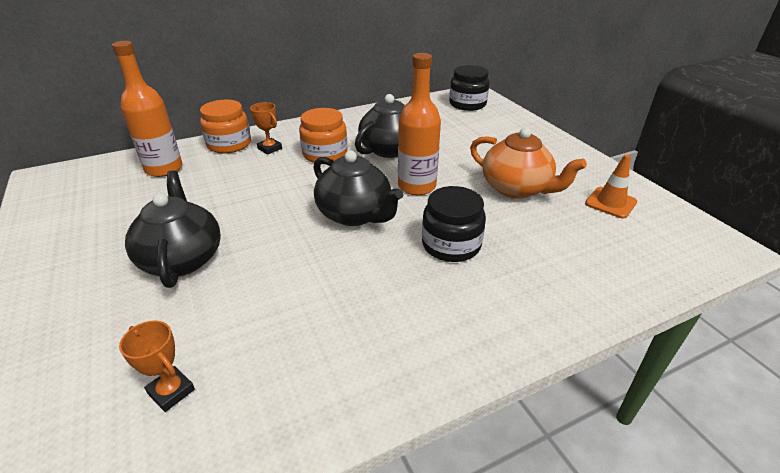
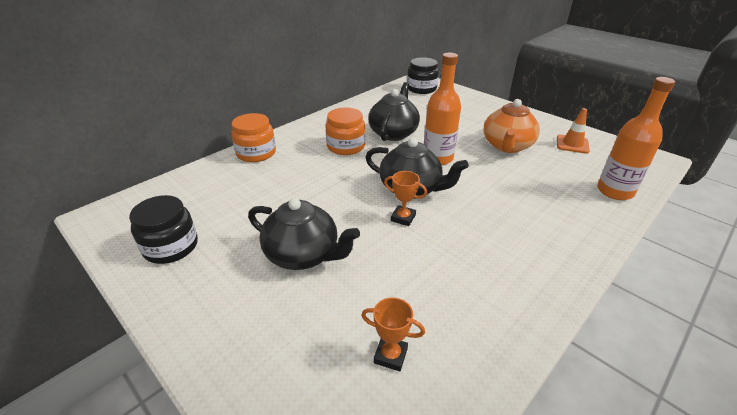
camera: 20 degrees left, 0 degrees up
orange bottle [112,41,183,177] -> orange bottle moved to [597,77,675,200]
black teapot [125,170,221,288] -> black teapot turned 150 degrees clockwise [248,198,360,270]
orange trophy [250,102,282,155] -> orange trophy moved to [384,171,427,226]
black jar [422,186,486,262] -> black jar moved to [129,195,198,264]
orange teapot [470,128,587,199] -> orange teapot turned 90 degrees clockwise [483,99,540,153]

